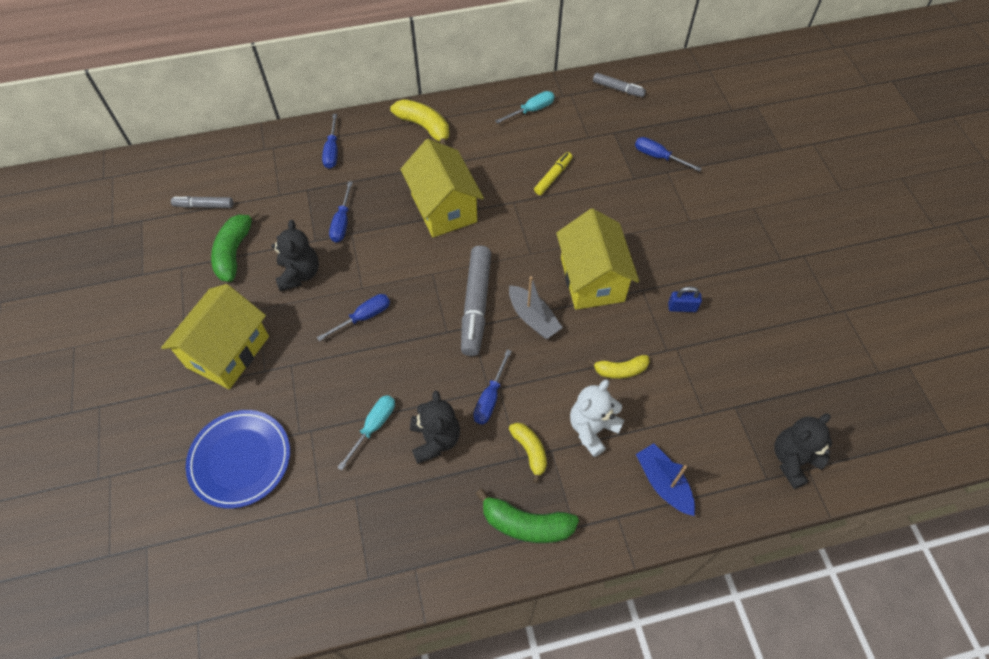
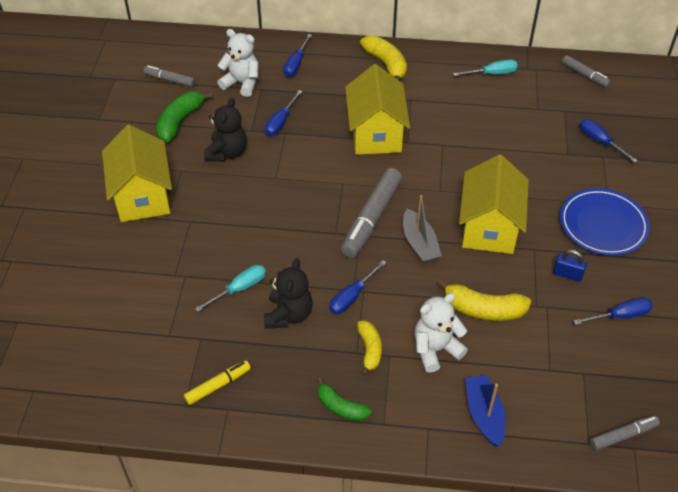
camera: 20 degrees right, 10 degrees down
yellow house [161,284,269,389] -> yellow house turned 60 degrees counterclockwise [102,125,172,222]
blue plate [186,410,290,509] -> blue plate moved to [560,188,650,256]
blue screwdriver [317,294,390,341] -> blue screwdriver moved to [573,297,653,325]
green banana [476,488,579,543] -> green banana [317,377,372,421], size x0.65
yellow marker [534,152,573,195] -> yellow marker moved to [184,360,251,405]
yellow banana [588,355,650,379] -> yellow banana [437,279,531,321], size x1.54
black teddy bear [774,413,832,489] -> grey marker [590,415,660,451]
none -> white teddy bear [217,29,258,97]

